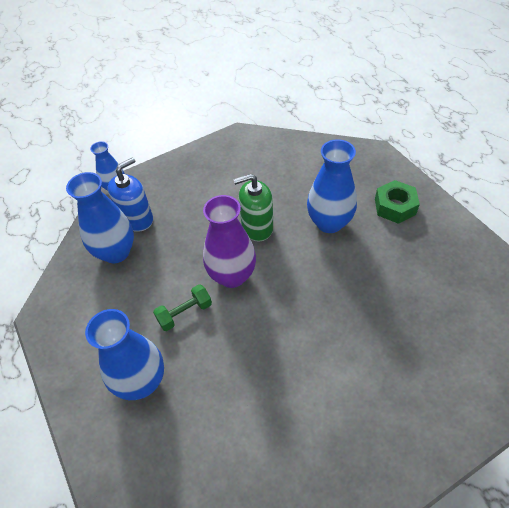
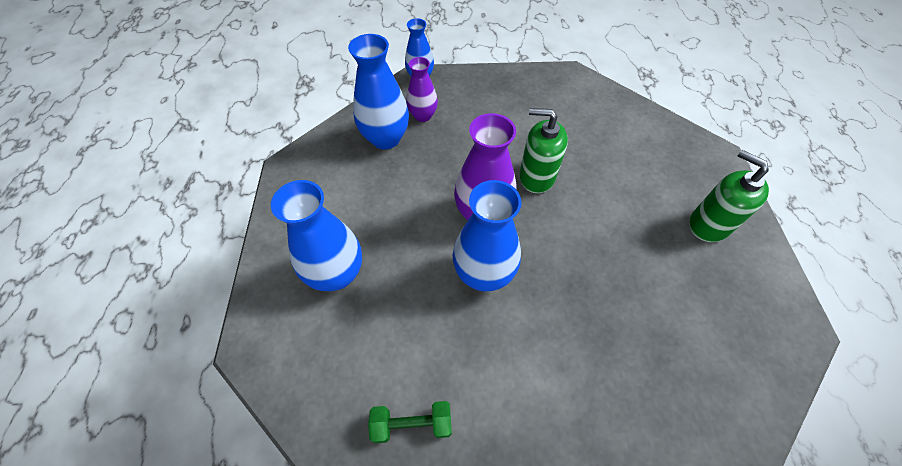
camera: 25 degrees right, 5 degrees up
blue soap dispenser [108,157,153,232] -> purple vase [406,57,438,122]
green dumbbell [153,284,212,331] -> green dumbbell moved to [368,401,452,443]
blue vase [307,139,357,233] -> blue vase moved to [453,180,522,292]
green nut [375,180,420,224] -> green soap dispenser [689,150,769,242]

